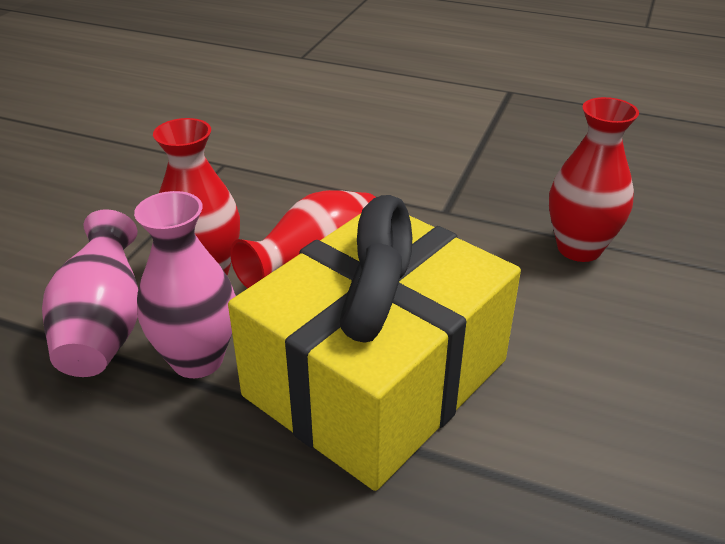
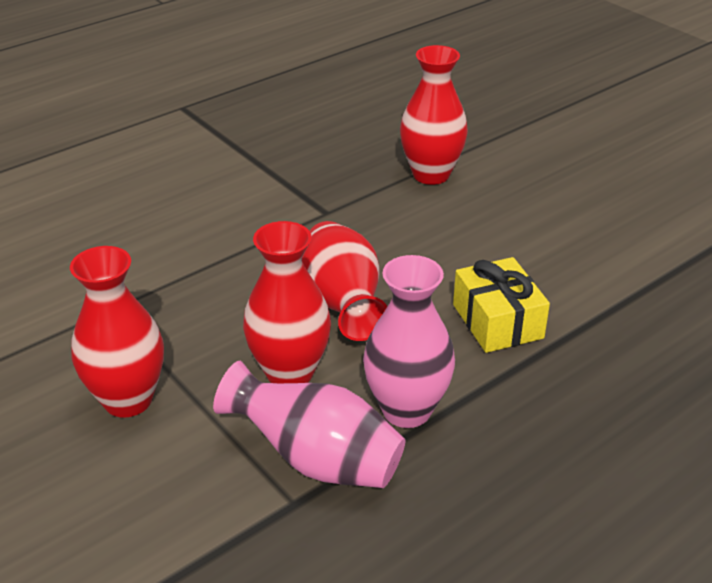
camera: 60 degrees left, 0 degrees up
yellow gift [228,195,521,491] -> yellow gift [453,257,550,353], size x0.44
none -> red vase [70,246,164,417]

